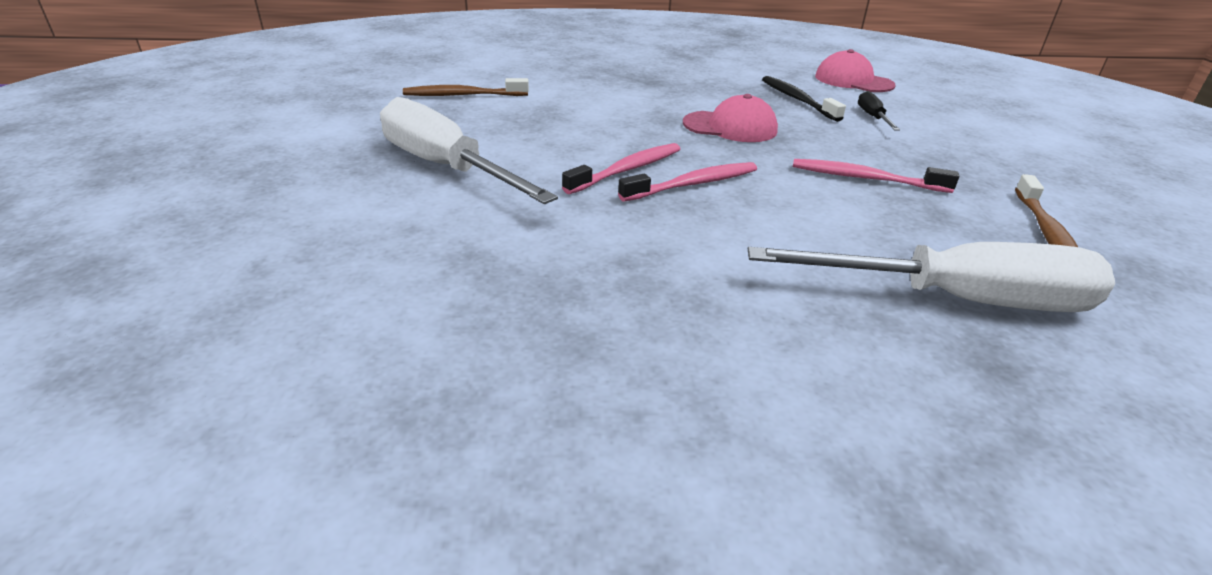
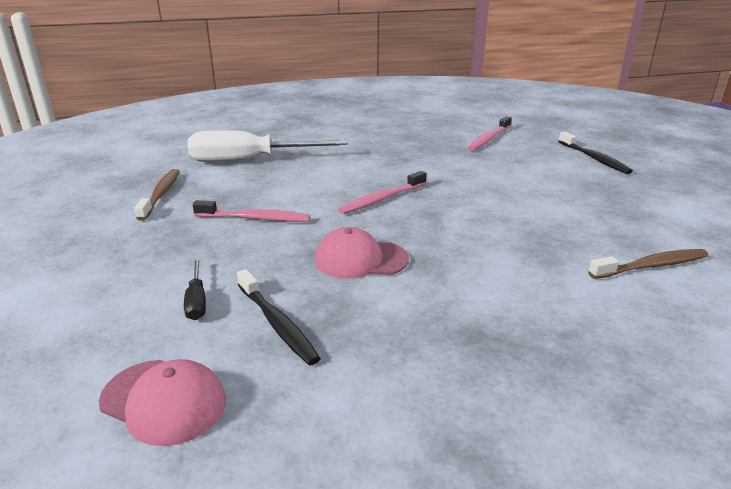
camera: 170 degrees right, 5 degrees down
white screwdriver [380,97,558,204] -> none
pink toothbrush [562,143,680,194] -> pink toothbrush moved to [467,116,512,151]
none -> black toothbrush [558,132,633,174]

